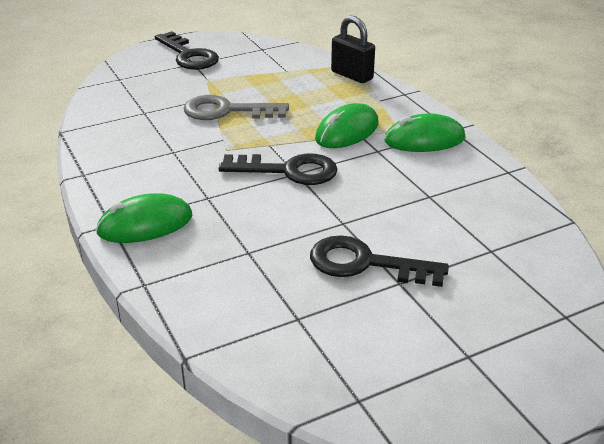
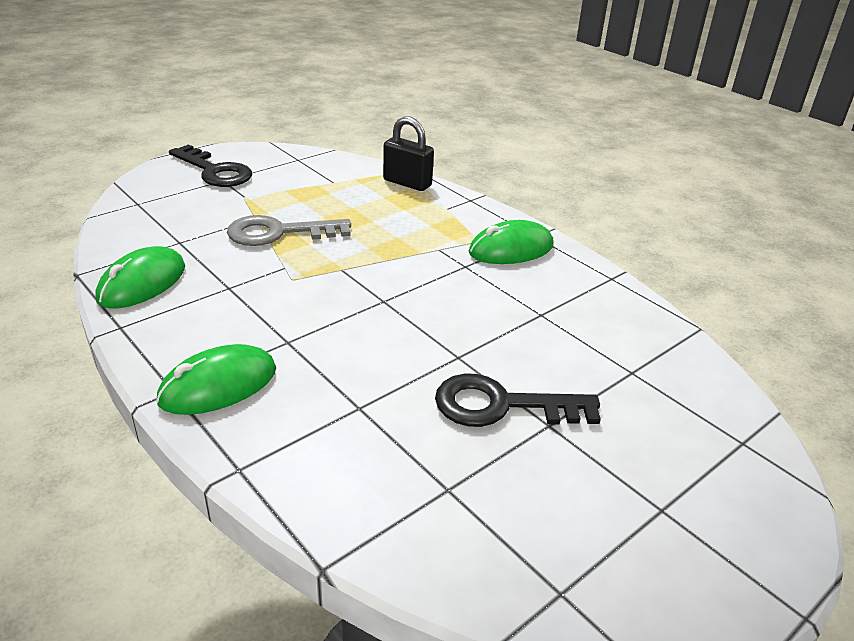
camera: 15 degrees left, 0 degrees up
black key [219,154,338,185] -> none
green mouse [315,103,379,148] -> green mouse moved to [95,246,185,309]

